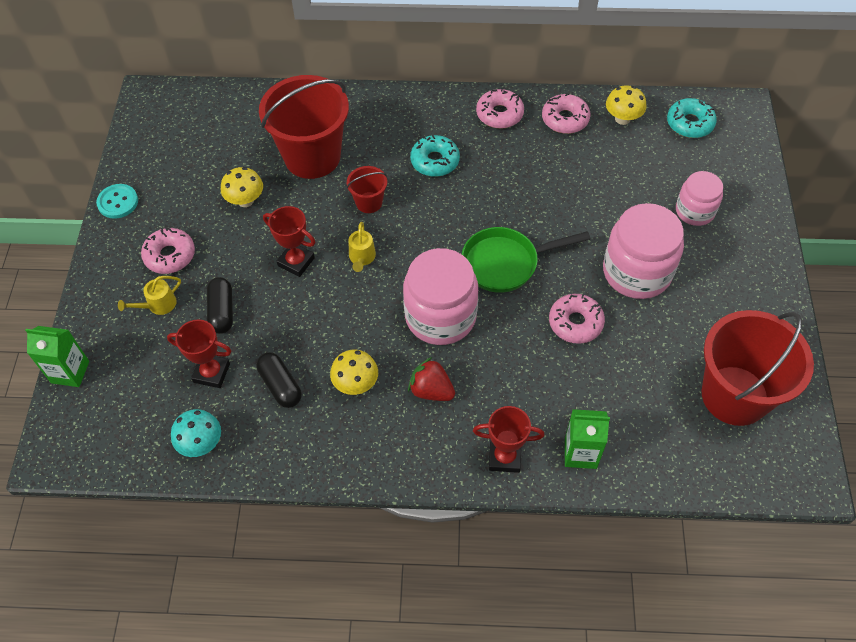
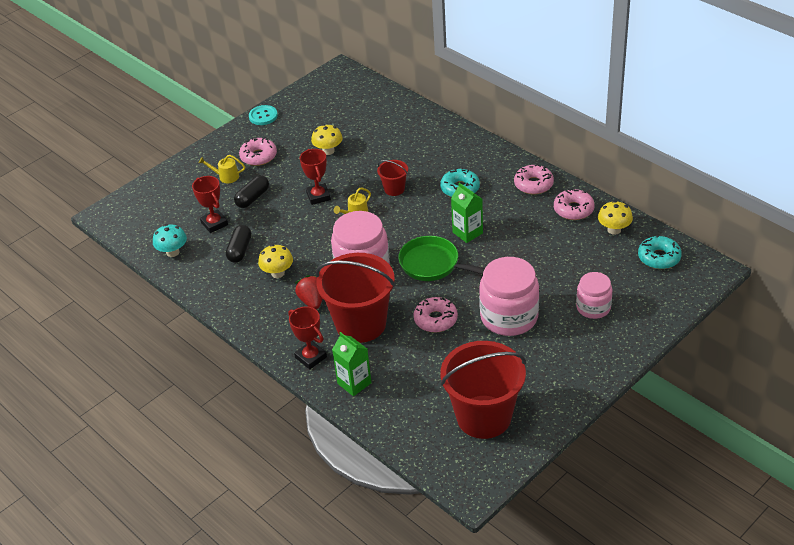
camera: 45 degrees right, 15 degrees down
green carton [25,326,89,387] -> green carton moved to [451,183,483,243]
red bucket [259,75,349,179] -> red bucket moved to [316,253,395,343]

